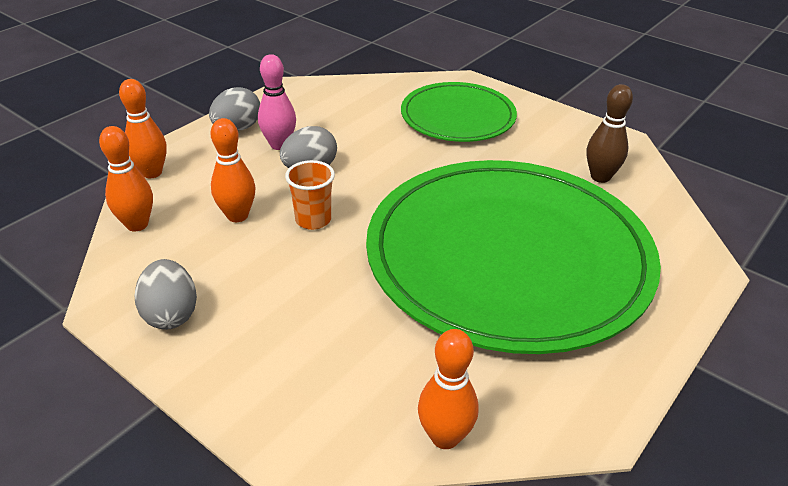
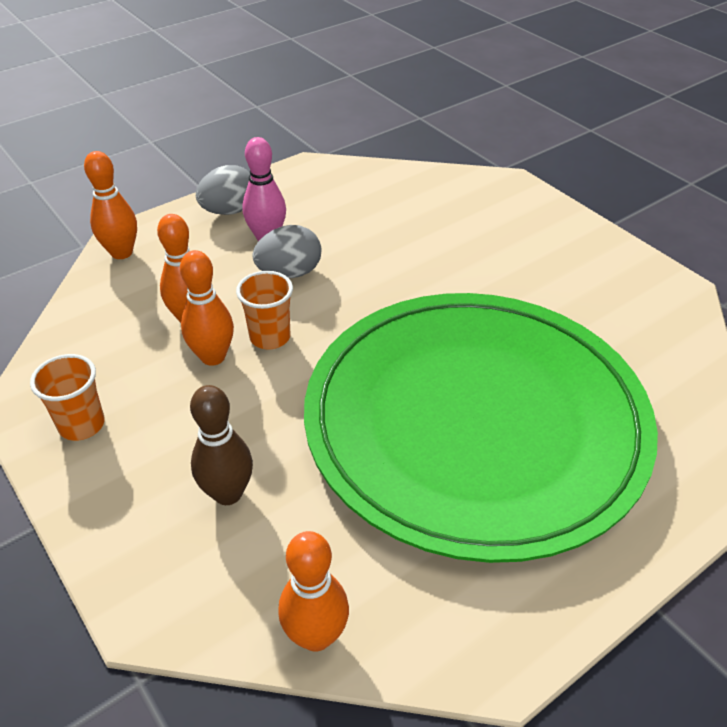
camera: 15 degrees right, 5 degrees up
orange bowling pin [99,126,153,231] -> orange bowling pin moved to [180,250,234,366]
grey egg [135,259,197,330] -> orange cup [30,354,105,441]
green plate [401,82,517,142] -> none
brown bowling pin [586,84,633,183] -> brown bowling pin moved to [190,385,253,505]

